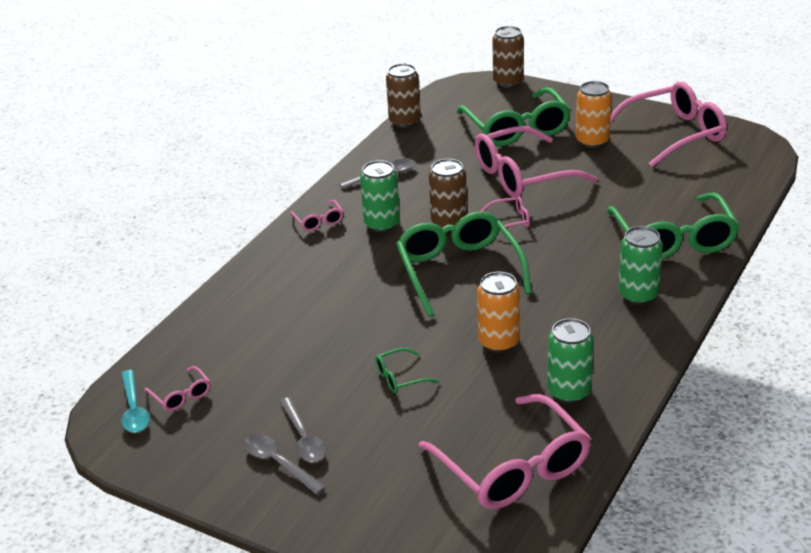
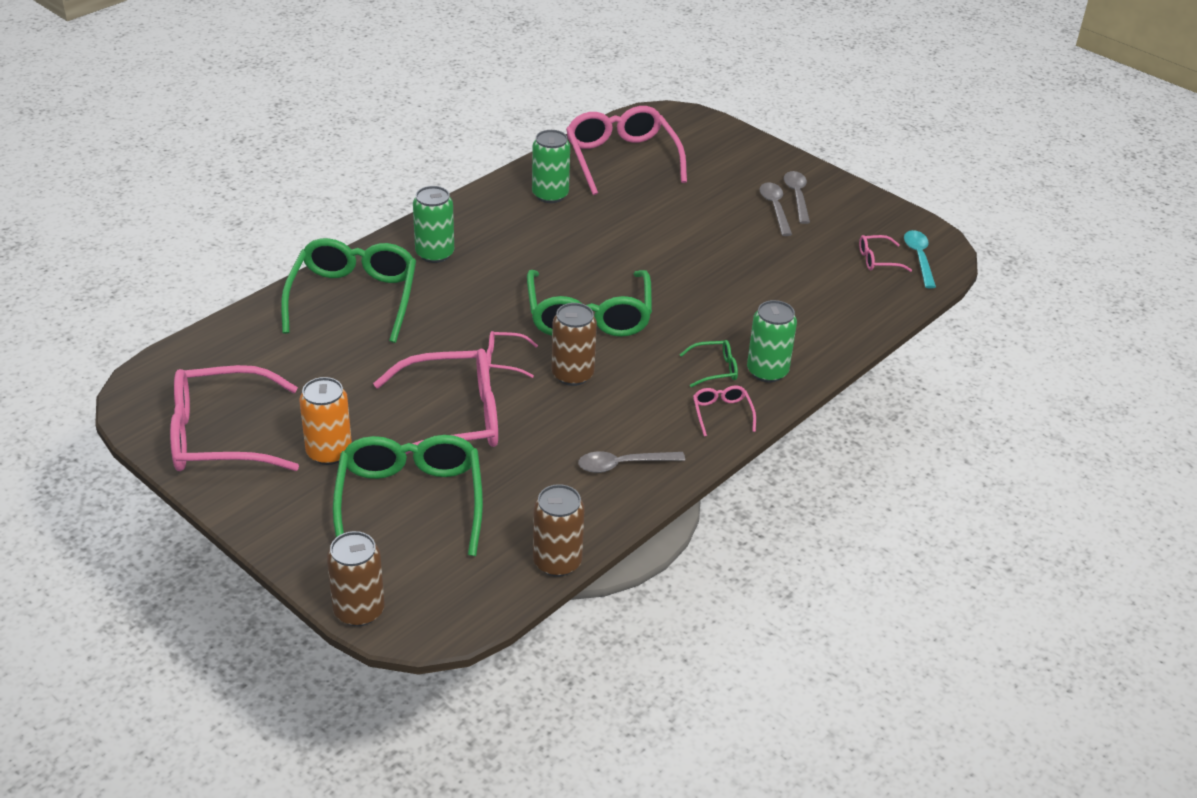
camera: 170 degrees left, 5 degrees up
pink glasses [144,366,211,411] -> pink glasses turned 75 degrees counterclockwise [859,235,912,272]
grey spoon [243,434,326,495] -> grey spoon turned 150 degrees counterclockwise [784,171,810,224]
green can [360,160,400,232] -> green can moved to [747,300,797,382]
green glasses [375,348,439,393] -> green glasses moved to [680,340,738,387]
orange can [477,272,520,353] -> none

